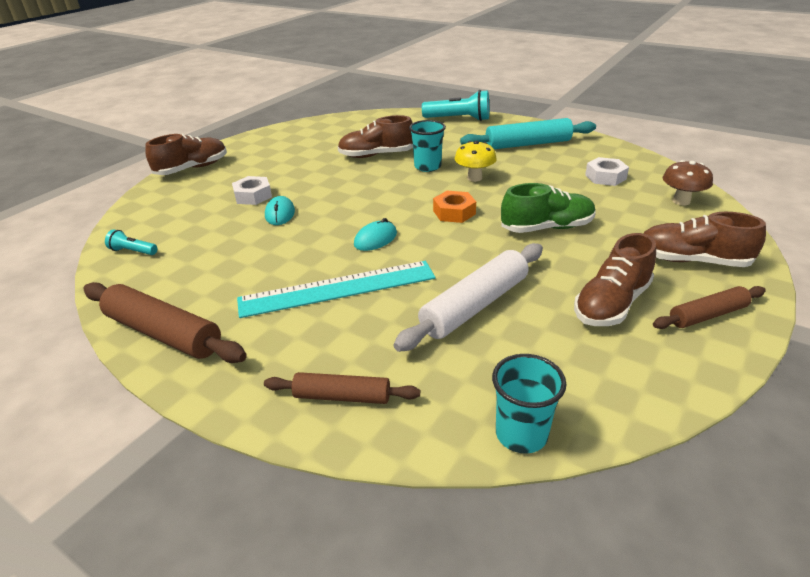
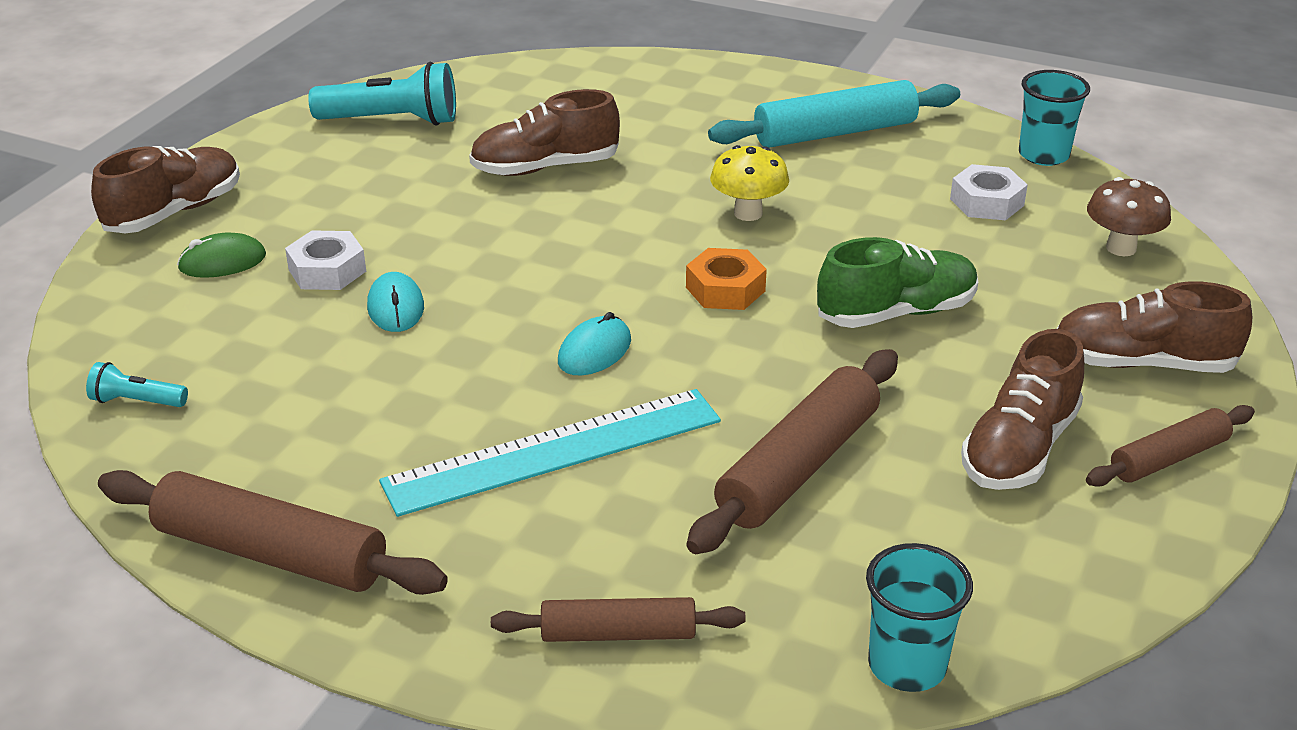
camera: 10 degrees left, 0 degrees up
white rolling pin [393,243,543,352] -> brown rolling pin [687,349,898,554]
turquoise cup [409,120,446,172] -> turquoise cup moved to [1019,70,1090,166]
turquoise flashlight [422,90,489,121] -> turquoise flashlight moved to [308,62,456,126]
none -> green mouse [177,232,266,278]

